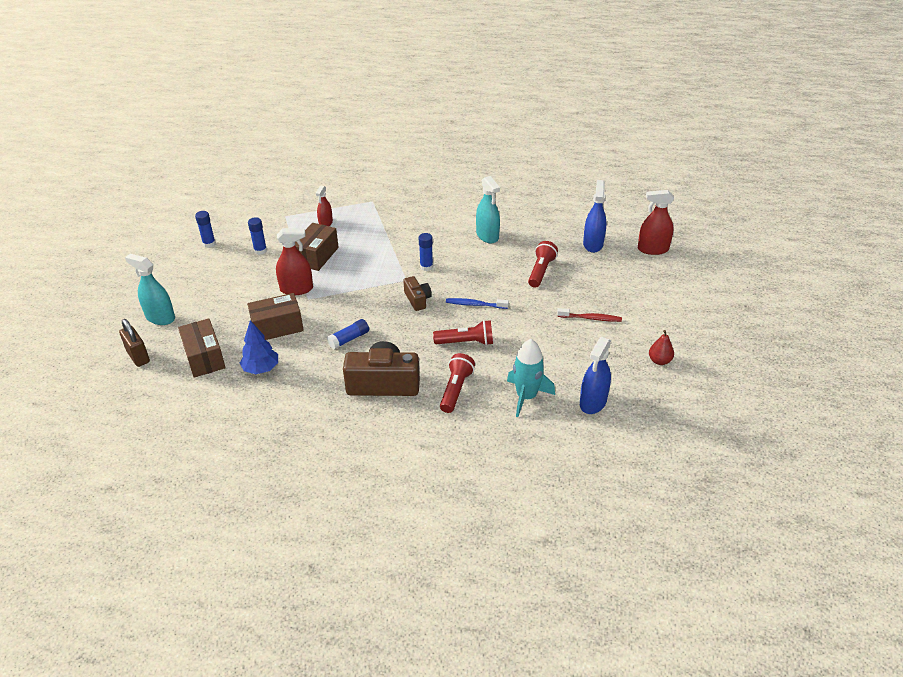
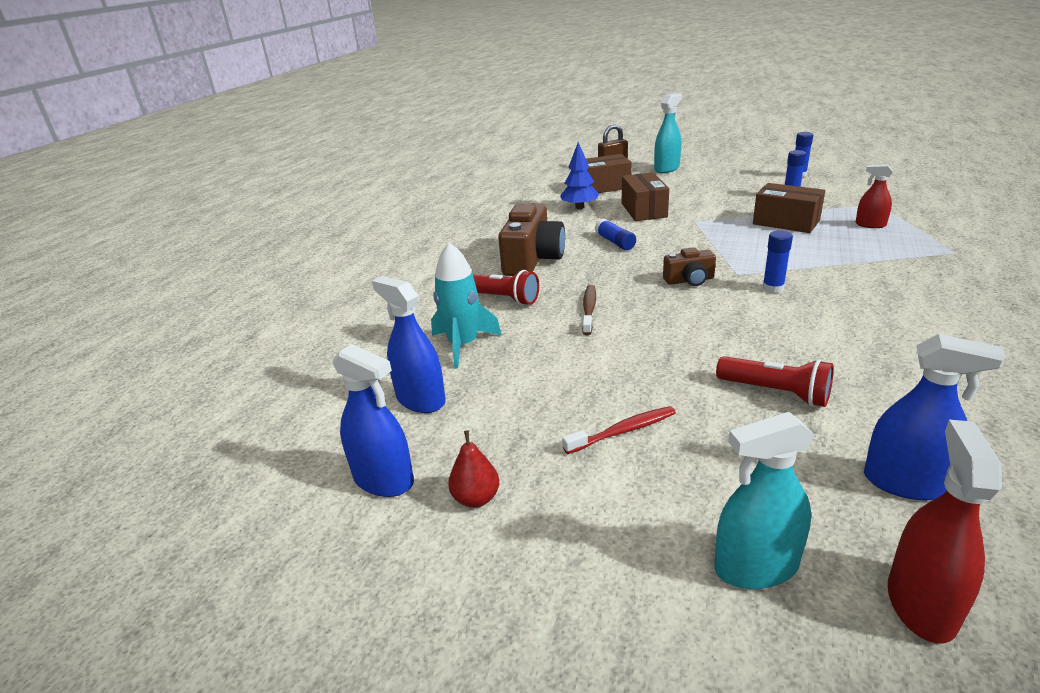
camera: 105 degrees right, 10 degrees down
red spray bottle [276,228,313,295] -> none
red flashlight [433,320,493,346] -> brown toothbrush [582,285,596,335]
blue toothbrush [446,298,509,309] -> none
turquoise spray bottle [476,176,500,243] -> turquoise spray bottle moved to [714,412,815,589]
red toothbrush [557,308,622,322] -> red toothbrush turned 135 degrees counterclockwise [562,406,676,454]
none -> blue spray bottle [332,344,414,497]

